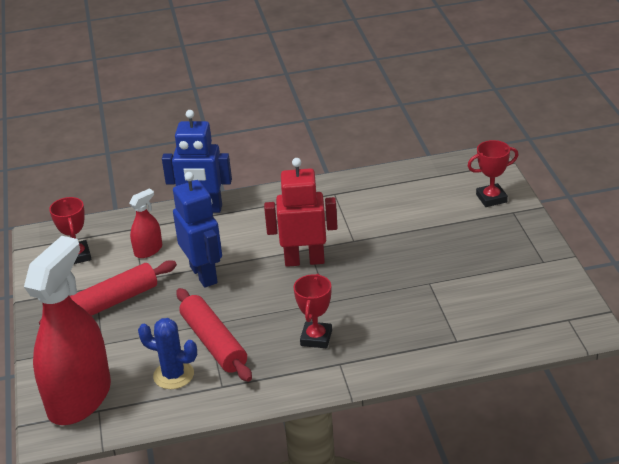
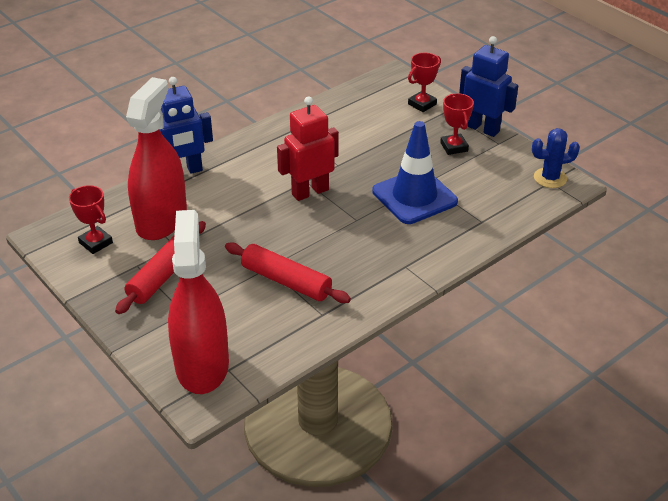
camera: 30 degrees left, 5 degrees up
red spray bottle [129,188,162,258] -> red spray bottle [126,77,187,240], size x2.26
blue cactus [138,318,197,389] -> blue cactus moved to [532,128,580,188]
blue robot [173,172,222,288] -> blue robot moved to [459,36,518,137]
red trophy [293,274,332,348] -> red trophy moved to [440,93,474,155]
none -> blue traffic cone [372,121,458,224]

